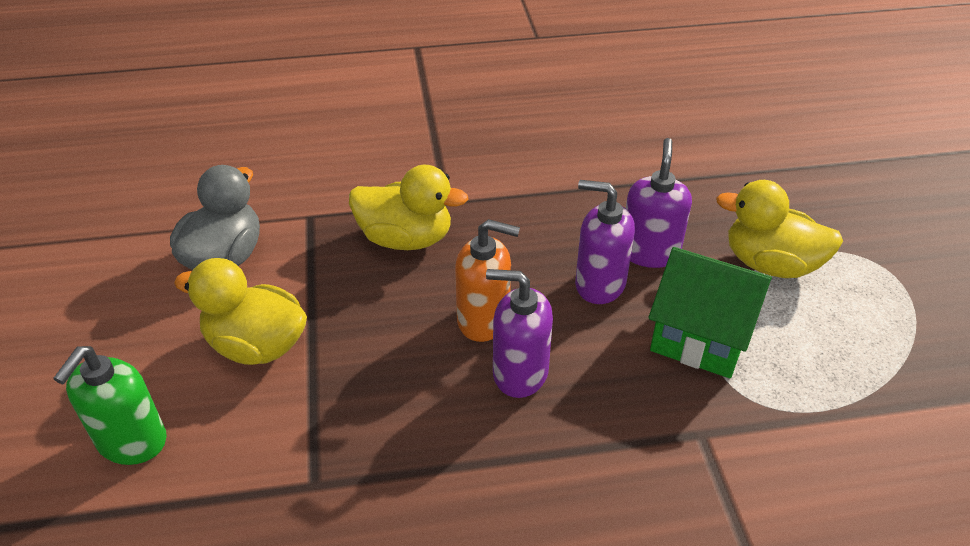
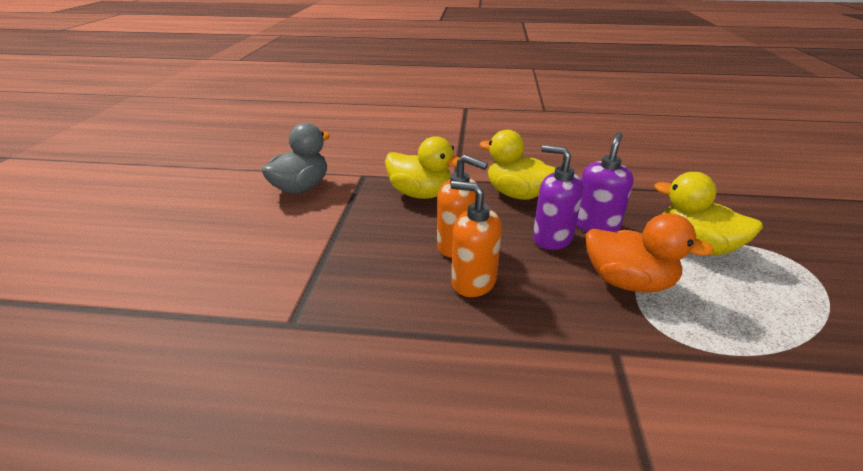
camera: 15 degrees right, 10 degrees down
green soap dispenser [53,346,167,465] -> none
yellow duck [174,258,307,365] -> yellow duck moved to [479,130,555,200]
purple soap dispenser [486,269,553,398] -> orange soap dispenser [450,181,502,297]
green house [648,247,772,378] -> orange duck [586,213,714,293]

